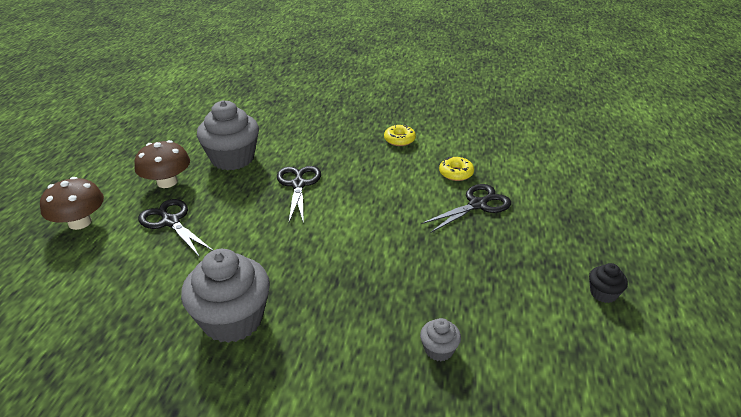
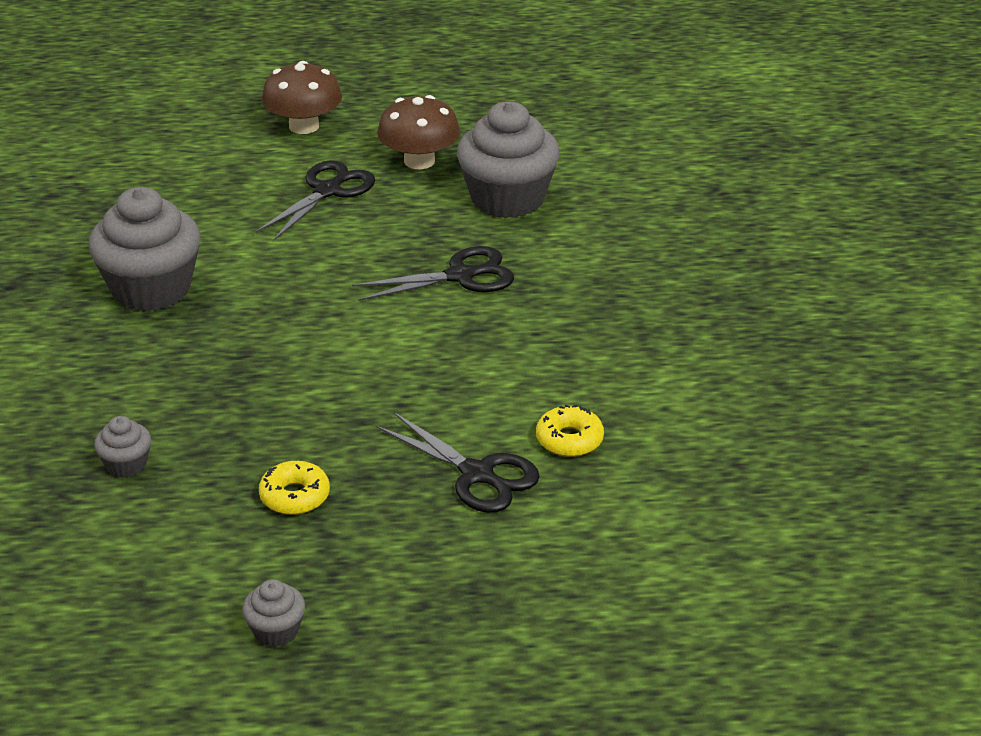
camera: 75 degrees right, 0 degrees up
yellow donut [384,125,416,146] -> yellow donut moved to [259,461,330,515]
black cupcake [589,263,628,303] -> grey cupcake [242,579,305,647]

